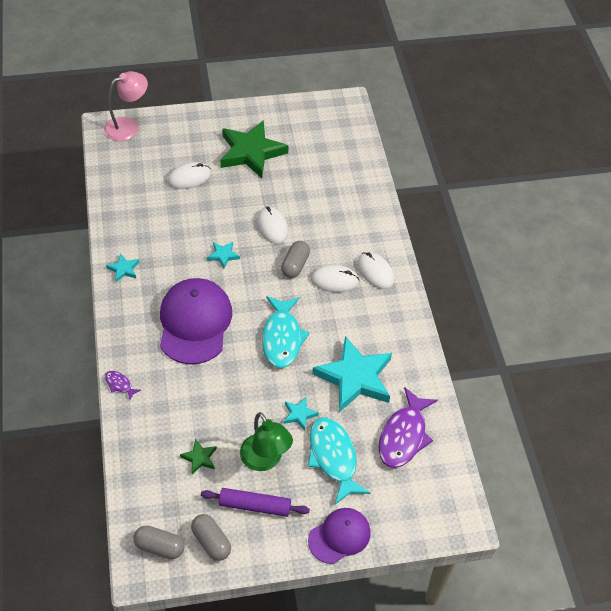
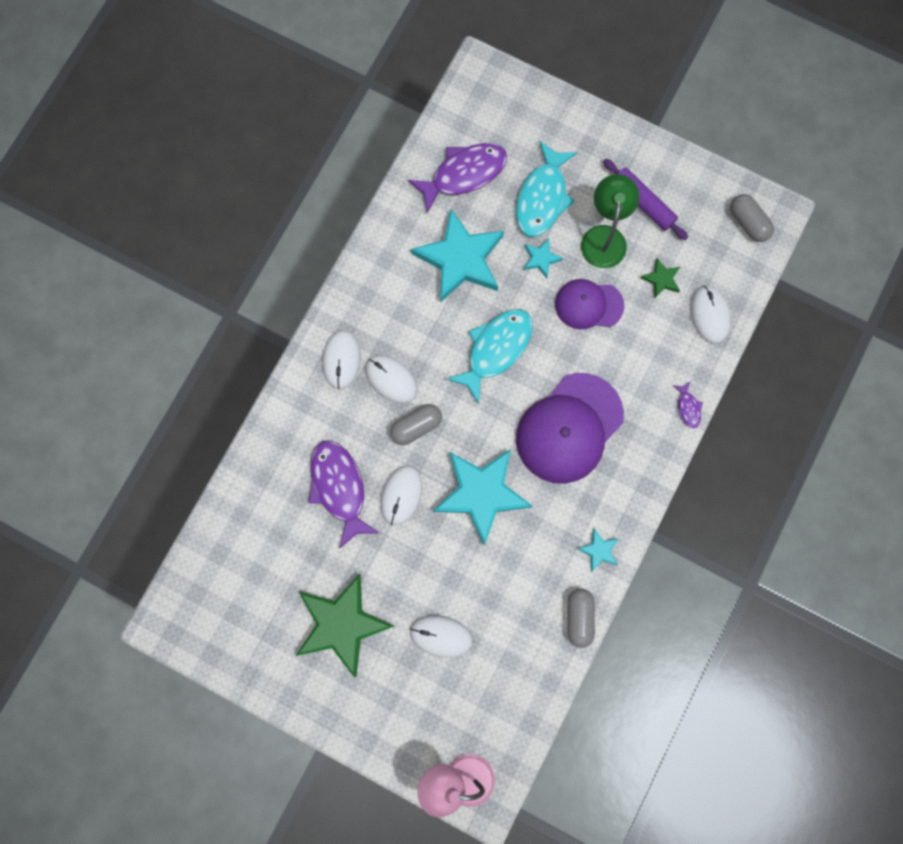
camera: 140 degrees left, 25 degrees up
grey capsule [191,514,231,561] -> grey capsule moved to [567,588,595,648]
turquoise star [207,242,240,268] -> turquoise star [433,449,533,545], size x2.32
purple cap [308,508,371,564] -> purple cap moved to [555,279,625,330]
none -> purple fish [308,440,379,549]
none -> white mouse [690,286,730,344]

